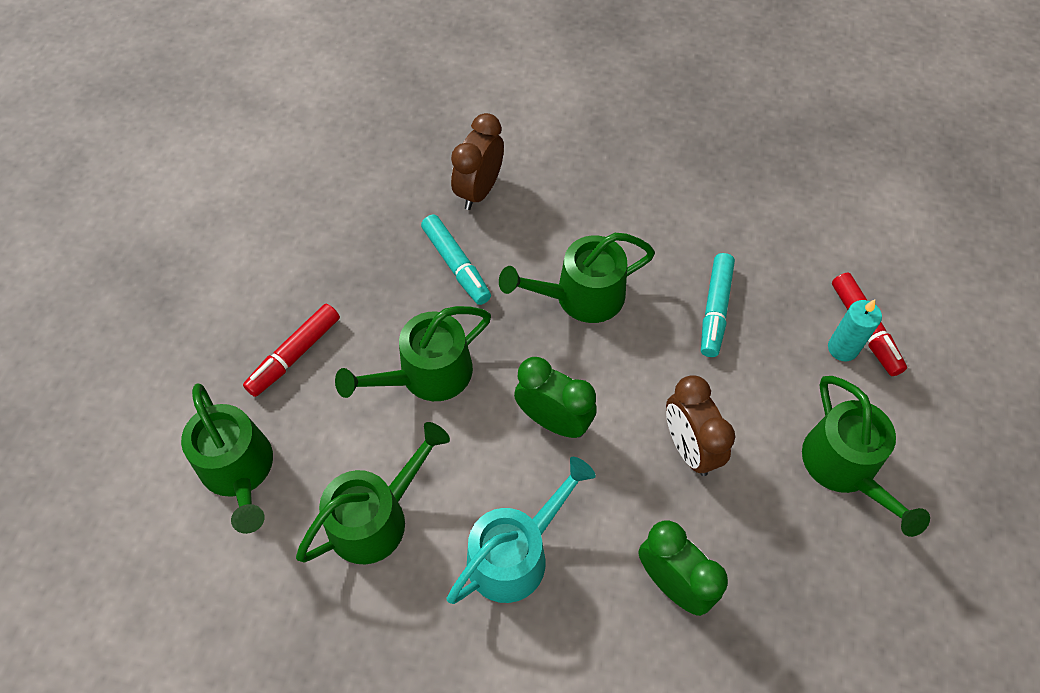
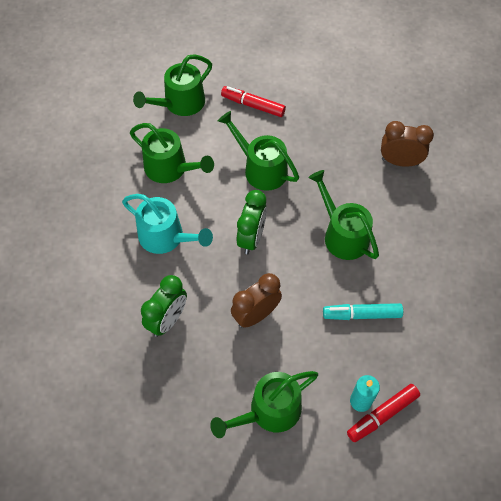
camera: 75 degrees right, 0 degrees up
turquoise marker [421,215,491,305] -> none

